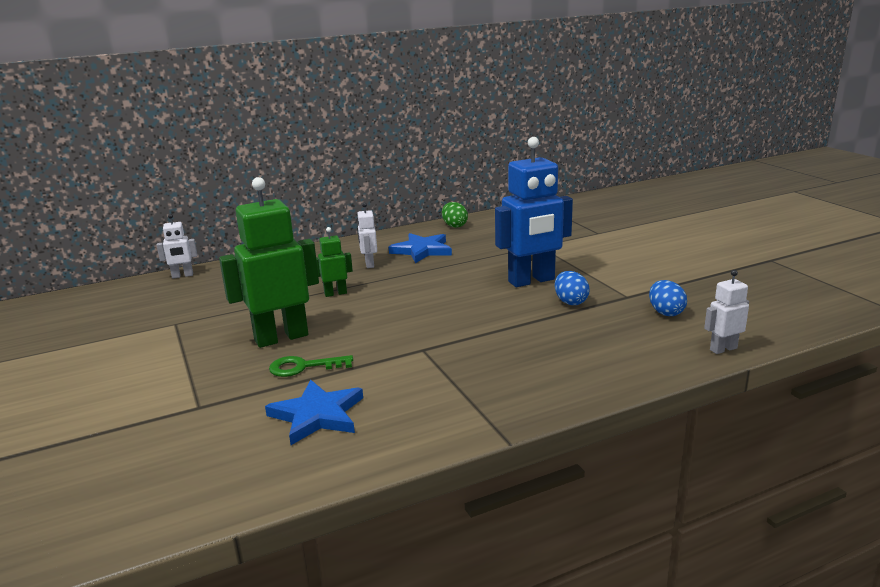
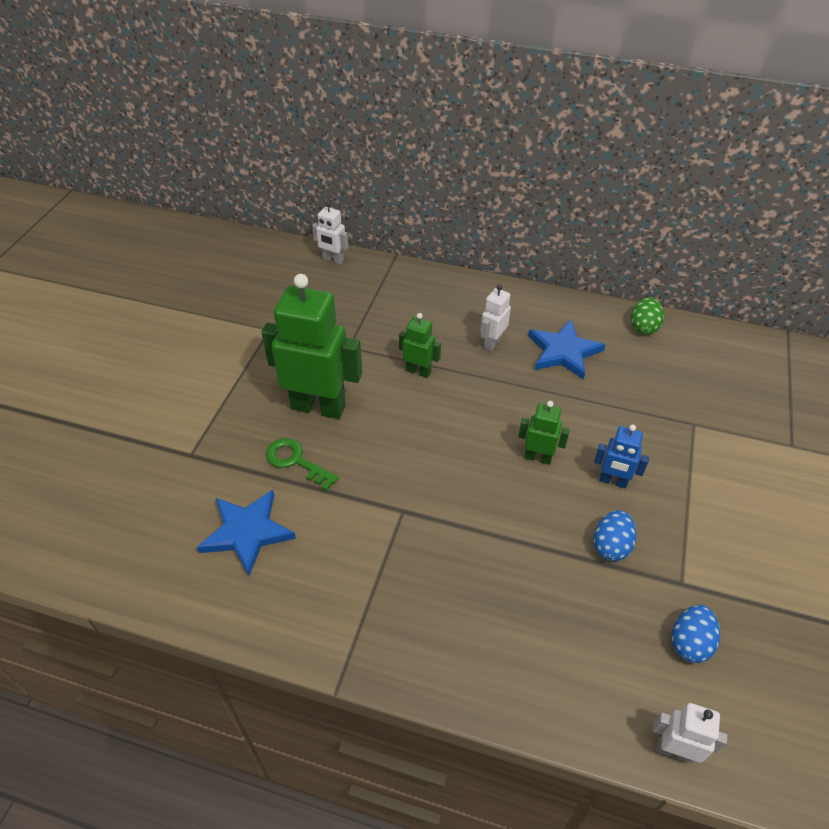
camera: 40 degrees right, 25 degrees up
blue robot [495,137,573,287] -> blue robot [594,424,649,488], size x0.48
none -> green robot [518,401,570,465]

